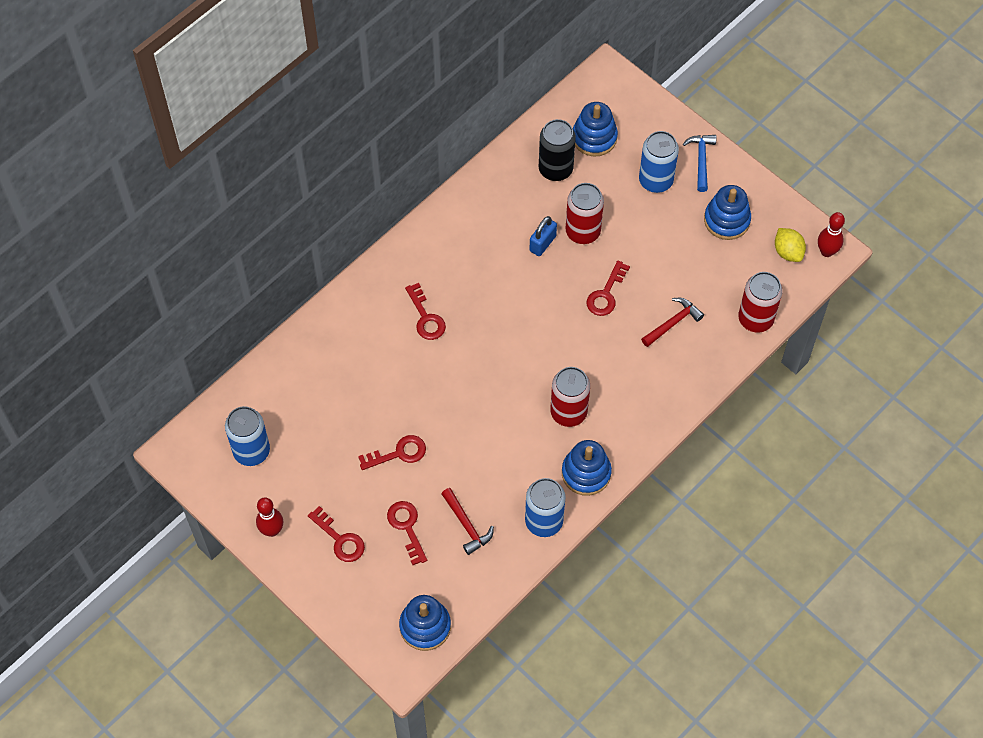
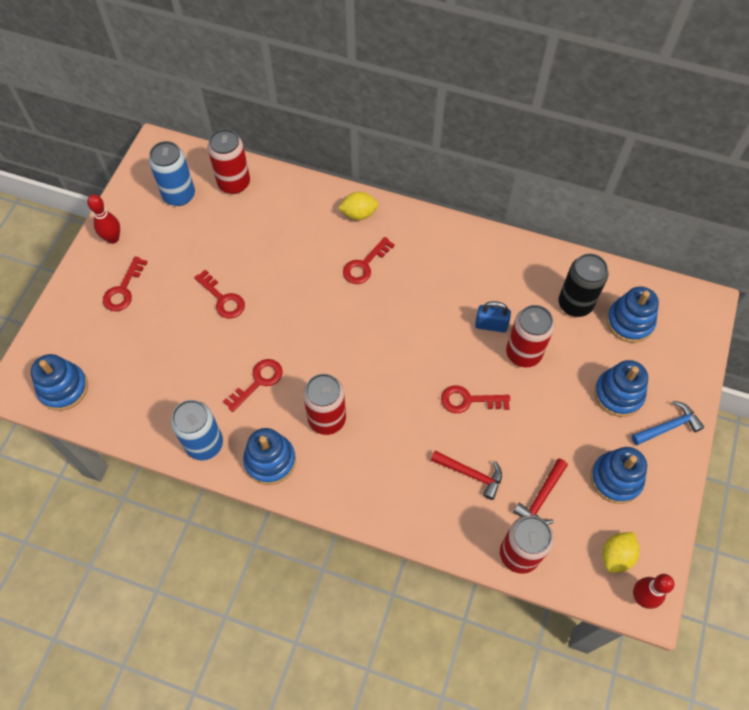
camera: 65 degrees right, 0 degrees up
red key [387,501,427,565] -> red key moved to [223,359,283,412]
red hammer [441,488,494,555] -> red hammer moved to [513,459,568,525]
blue can [639,131,679,193] -> blue stacking toy [594,360,648,417]
none -> red can [208,129,250,194]
none -> yellow lemon [338,192,378,220]

